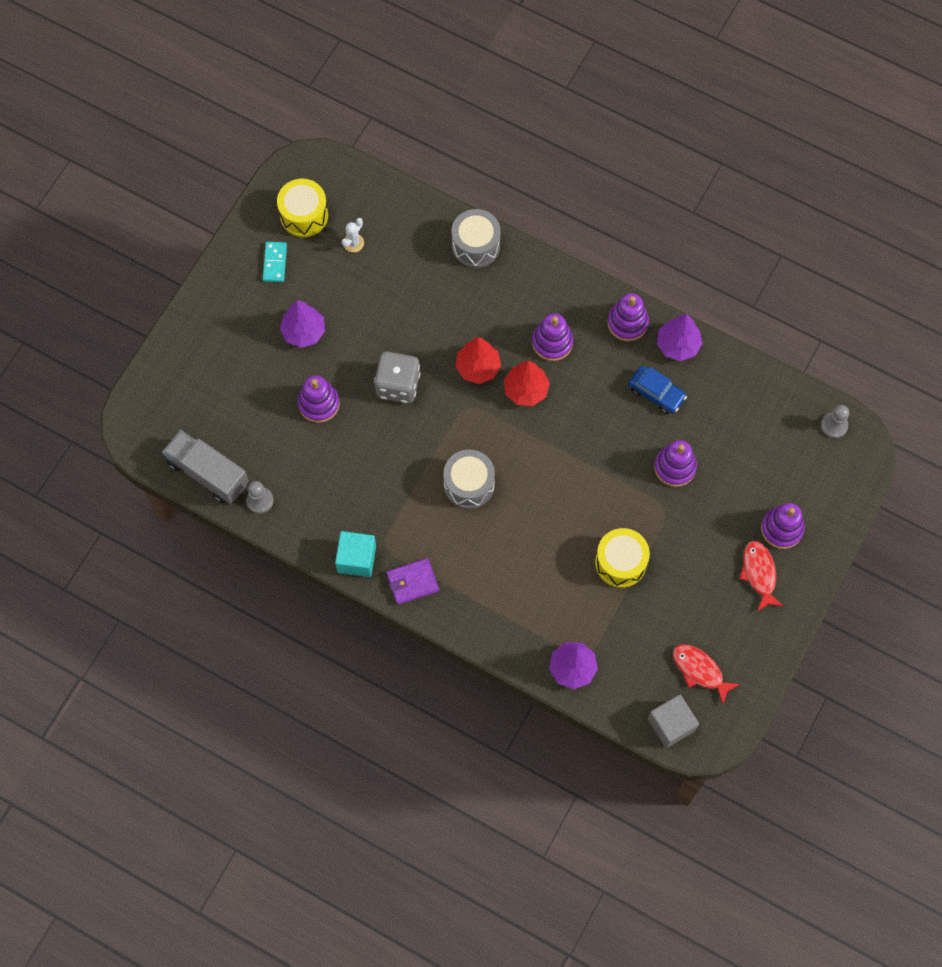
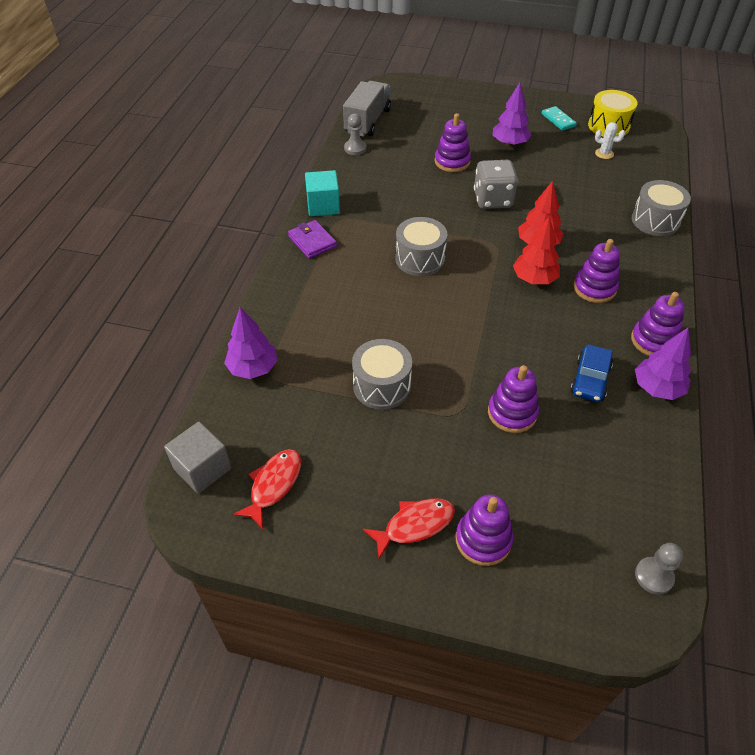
camera: 75 degrees right, 20 degrees down
turquoise domino [263,242,287,282] -> turquoise domino turned 75 degrees clockwise [542,106,577,131]
yellow drum [595,528,650,588] -> grey drum [352,339,412,410]

